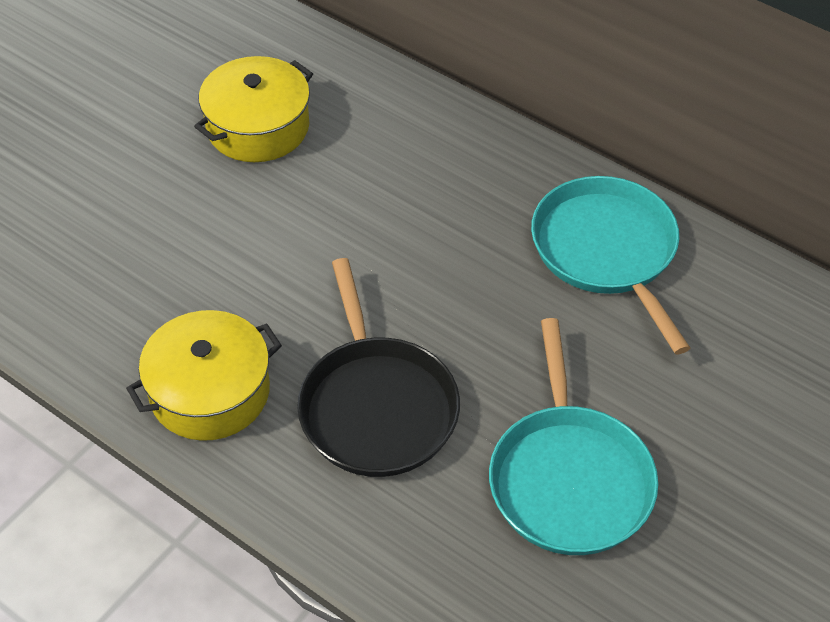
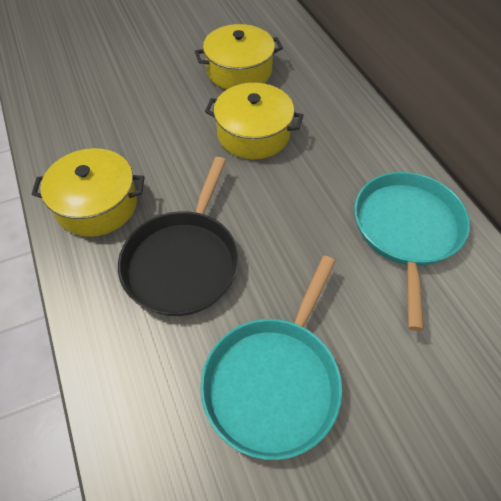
camera: 30 degrees right, 5 degrees up
none -> yellow pot [205,83,303,159]

